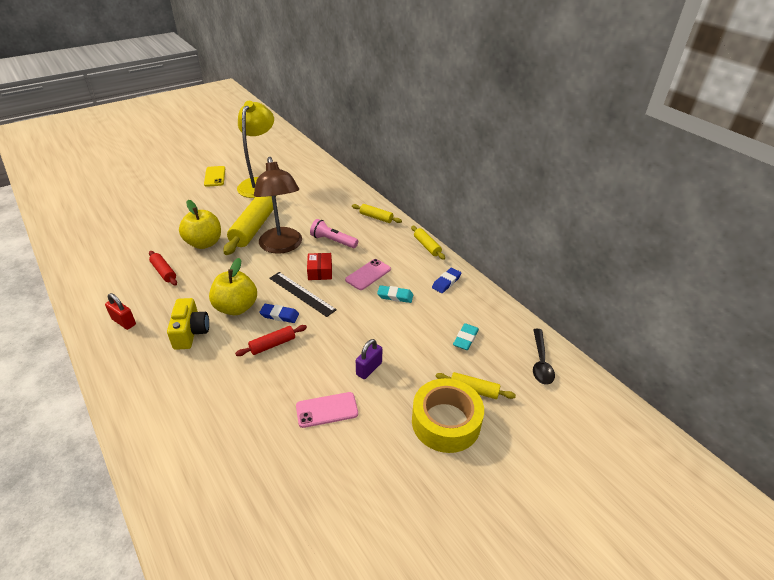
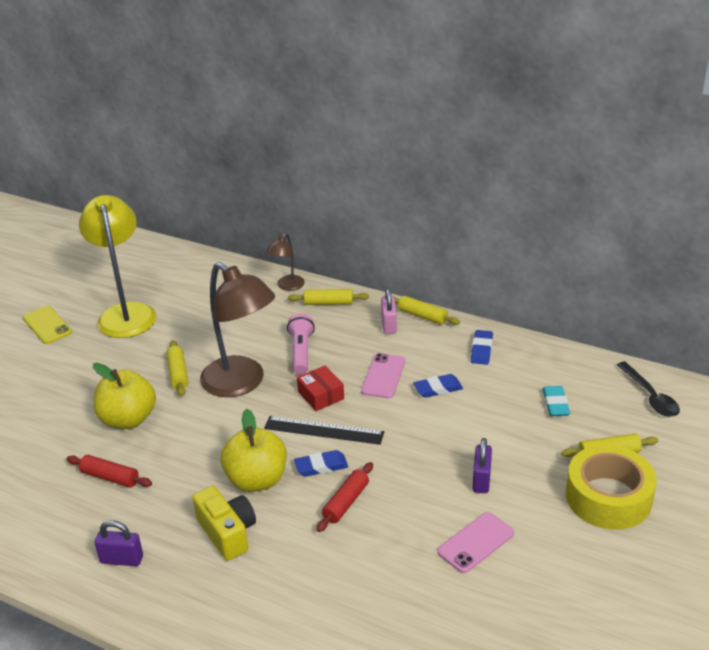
camera: 25 degrees left, 5 degrees down
red padlock [105,293,136,330] -> purple padlock [95,520,143,566]
yellow rolling pin [223,195,277,255] -> yellow rolling pin [166,340,188,397], size x0.50
pink flashlight [310,219,358,248] -> pink flashlight turned 90 degrees clockwise [287,313,315,375]
turquoise eraser [377,285,413,303] -> blue eraser [413,374,463,398]
none -> brown lamp [267,233,305,291]
none -> pink padlock [381,288,397,334]

